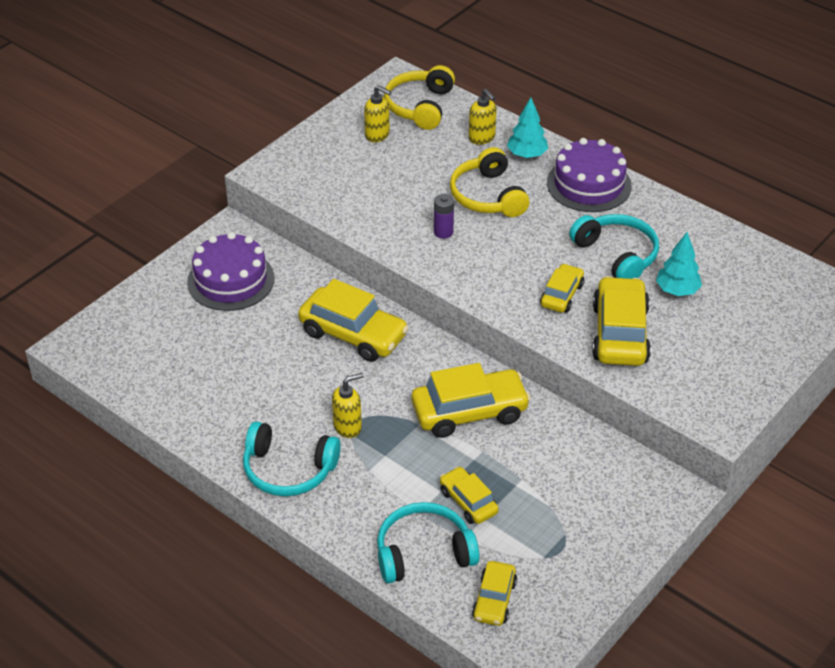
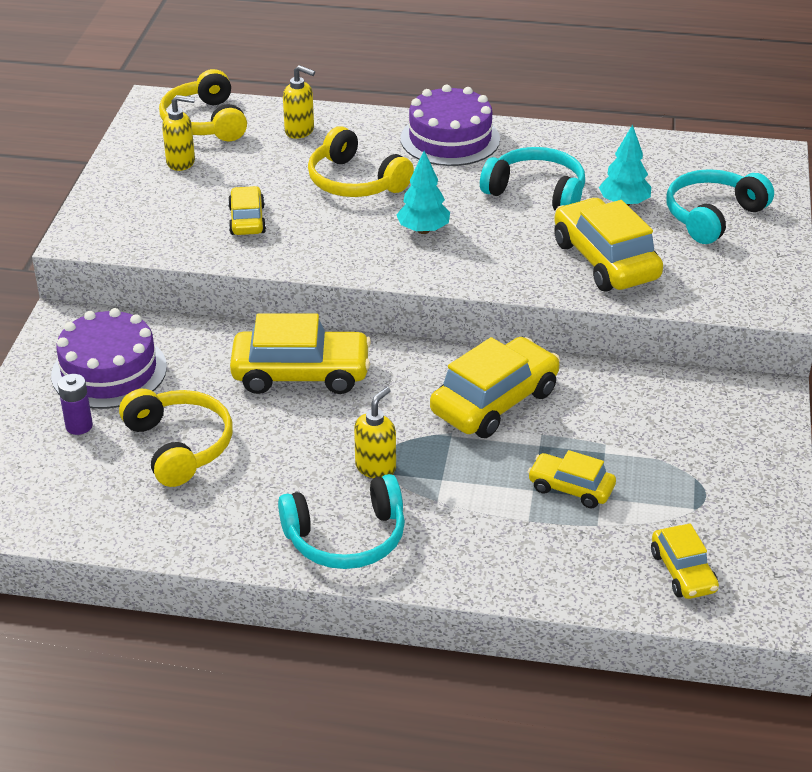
camera: 30 degrees left, 5 degrees down
turquoise headphones [377,502,479,583] -> turquoise headphones moved to [666,169,774,244]
purple battery [434,194,454,239] -> purple battery moved to [58,374,93,435]
turquoise tree [507,97,548,158] -> turquoise tree moved to [396,151,450,234]
yellow car [540,263,584,313] -> yellow car moved to [228,186,266,235]
none -> yellow headphones [119,389,233,487]

